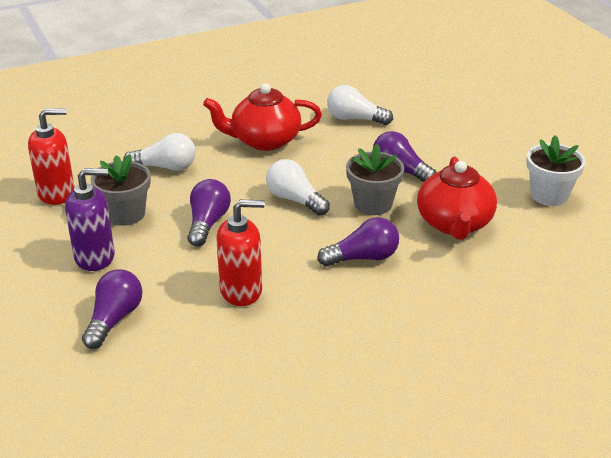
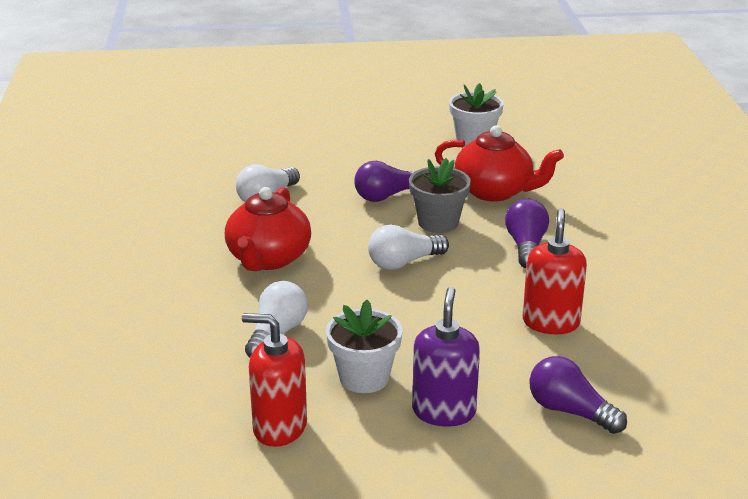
camera: 70 degrees left, 5 degrees down
red soap dispenser [28,108,75,205] -> red soap dispenser turned 75 degrees counterclockwise [242,313,307,447]
grey flower pot [91,154,151,226] -> white flower pot [326,300,403,393]
purple light bulb [187,179,231,246] -> none

